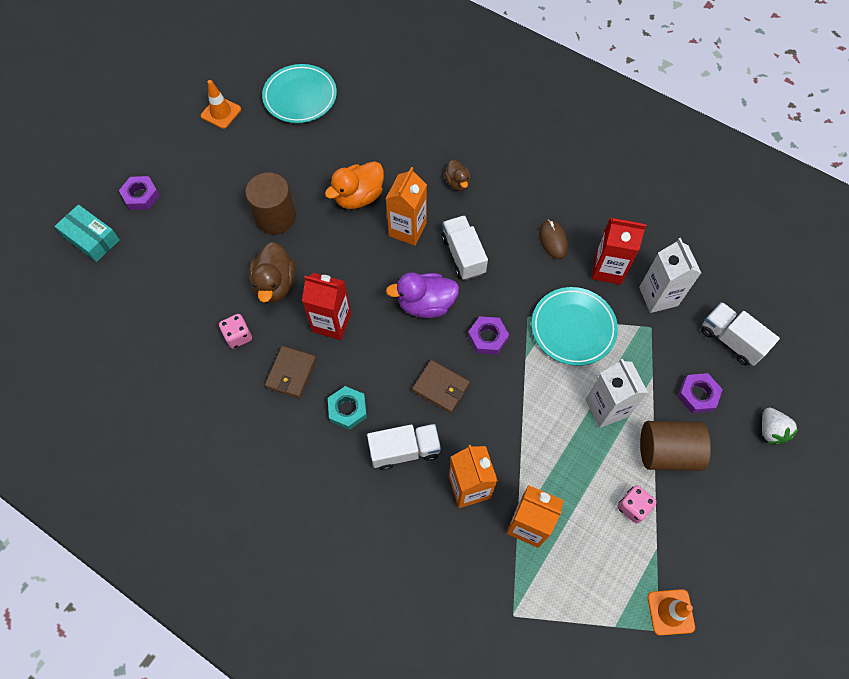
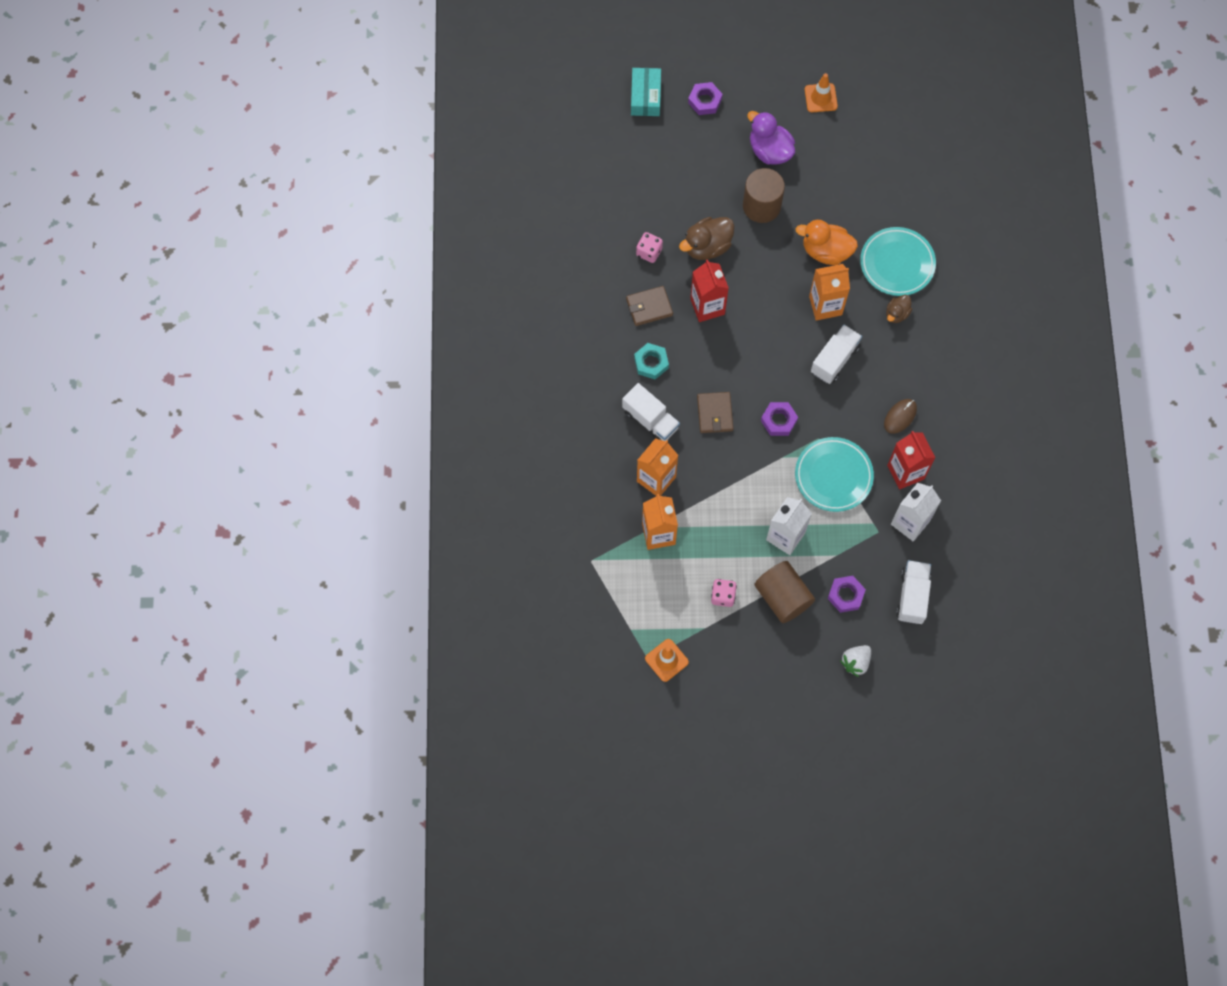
camera: 55 degrees right, 5 degrees up
turquoise plate [262,64,337,123] -> turquoise plate moved to [860,227,936,296]
purple duck [386,272,459,318] -> purple duck moved to [747,111,795,165]

